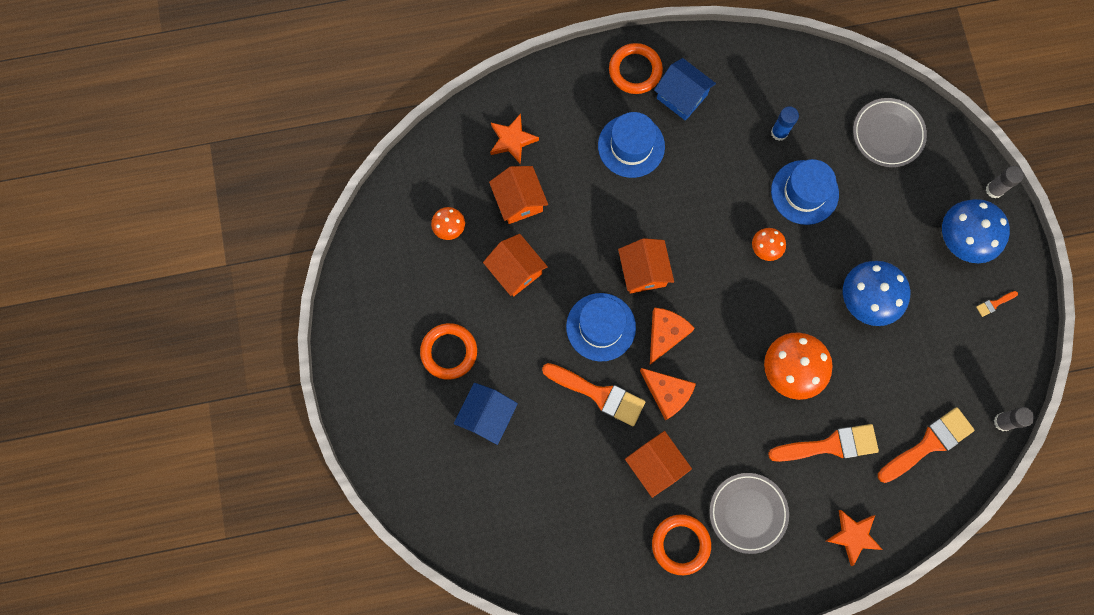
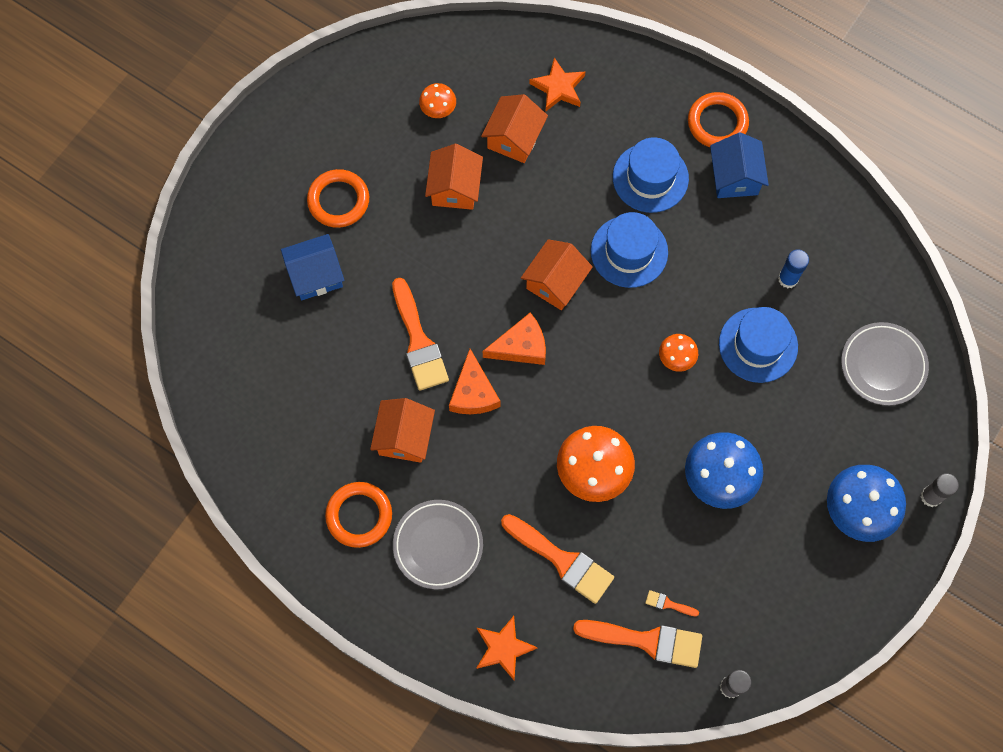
camera: 45 degrees right, 5 degrees down
blue hat [566,293,636,361] -> blue hat moved to [591,212,668,288]
orange brush [976,291,1018,317] -> orange brush moved to [645,590,699,617]

